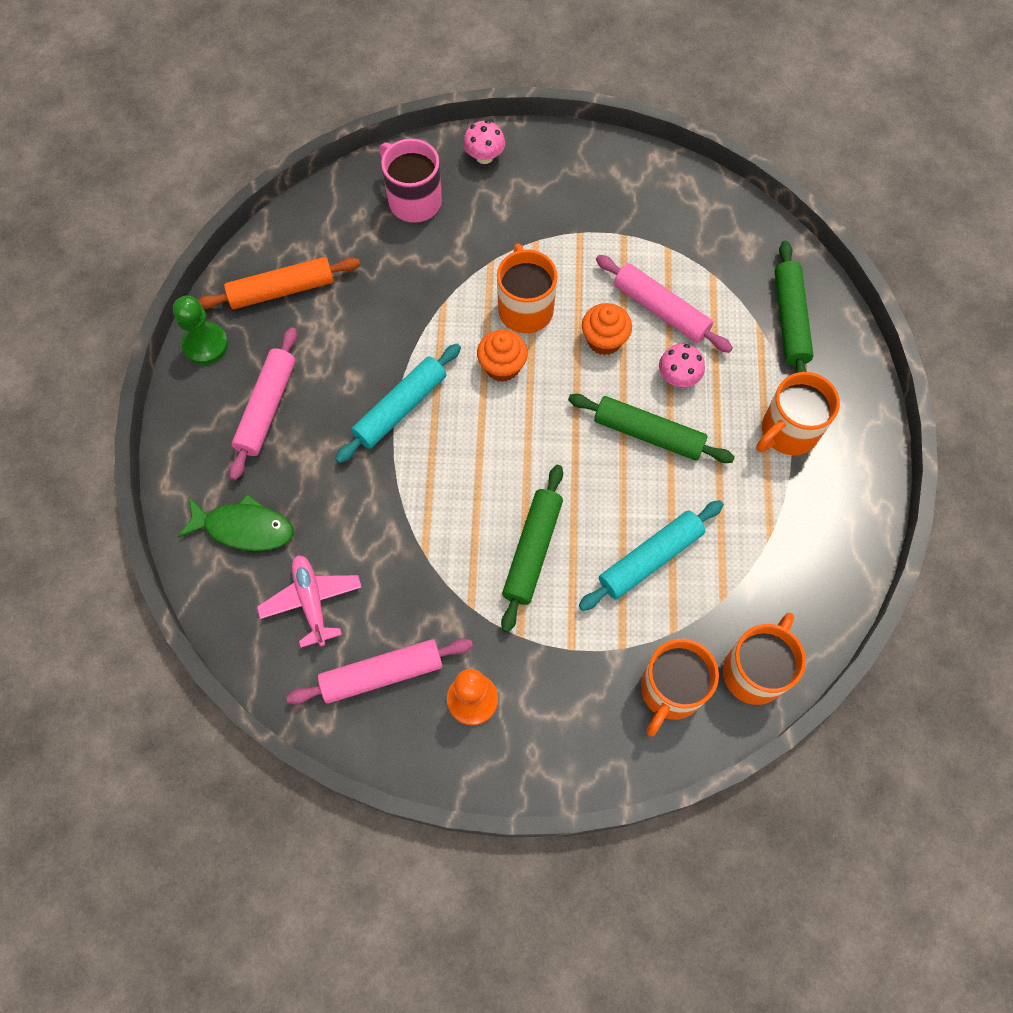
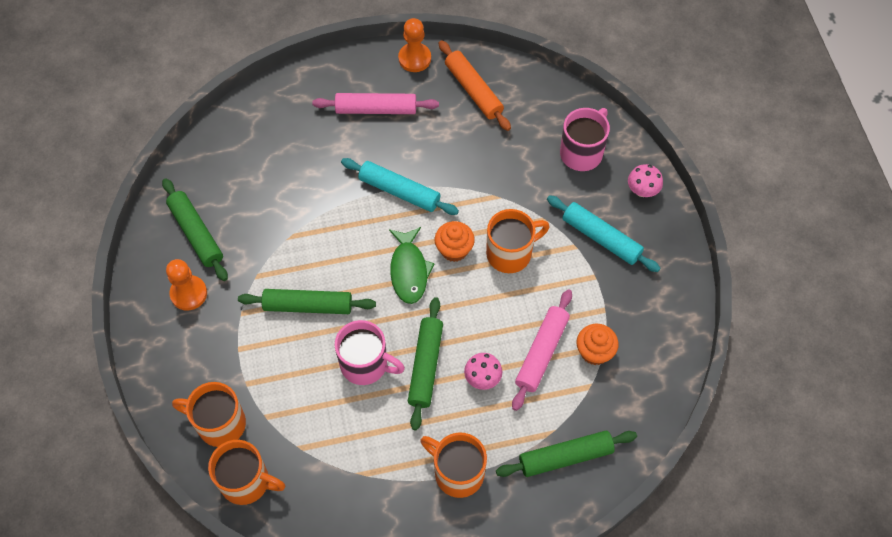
camera: 75 degrees right, 5 degrees down
green pawn [173,296,228,365] -> orange pawn [398,18,431,72]
green fish [178,493,293,551] -> green fish moved to [389,227,435,304]
pink plane [257,555,362,648] -> none
pink rolling pin [286,638,473,705] -> green rolling pin [162,178,228,281]
turquoise rolling pin [579,500,724,611] -> turquoise rolling pin moved to [547,195,660,272]
orange cupcake [582,303,632,355] -> orange cupcake moved to [577,324,618,365]
none -> pink mug [335,320,405,385]

